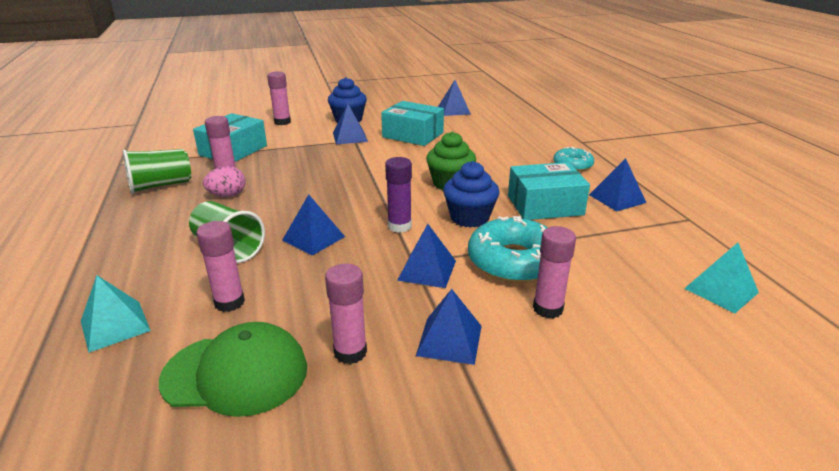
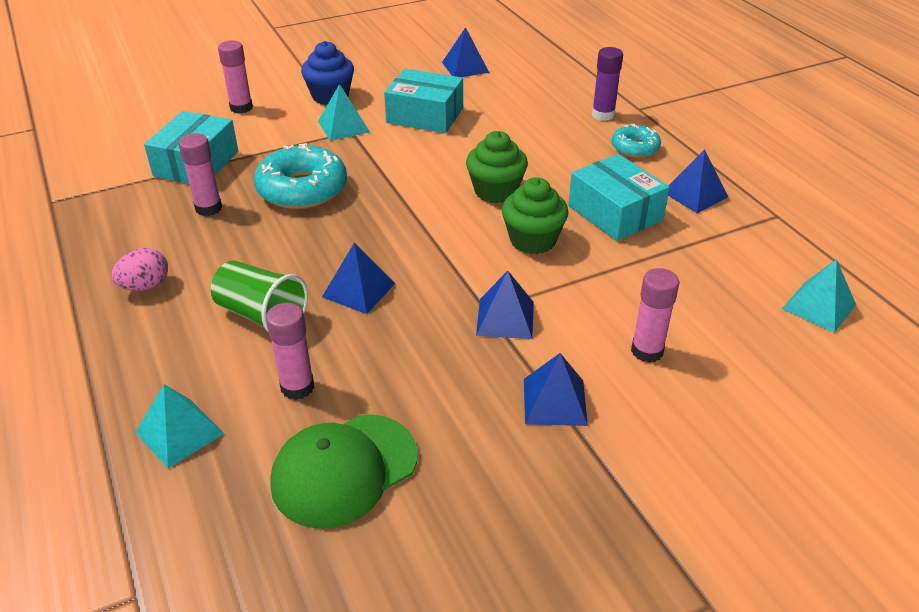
camera: 10 degrees left, 10 degrees up
green cup [123,149,191,194] -> none
green cap [159,322,307,417] -> green cap turned 150 degrees clockwise [270,414,418,528]
pink egg [203,166,246,197] -> pink egg moved to [111,248,168,291]
pink glue stick [325,263,367,364] -> none
blue pyramid [333,104,368,145] -> turquoise pyramid [318,84,370,141]
purple glue stick [385,157,412,233] -> purple glue stick moved to [592,47,623,121]
blue cupcake [443,161,499,228] -> green cupcake [502,177,569,254]
turquoise donut [468,216,548,283] -> turquoise donut moved to [254,143,347,209]
turquoise box [508,162,590,220] -> turquoise box turned 75 degrees clockwise [568,154,670,241]

